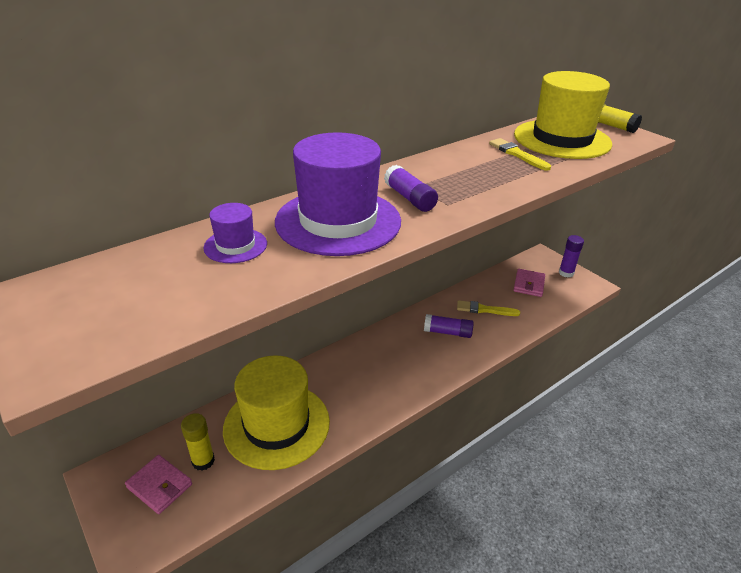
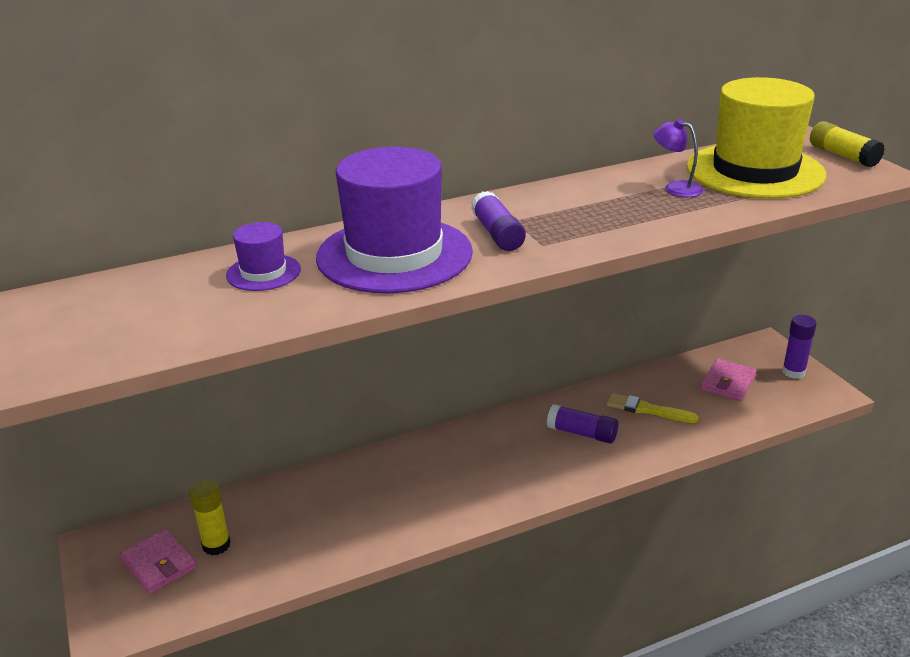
camera: 15 degrees right, 5 degrees down
yellow hat [223,356,330,470] -> none
yellow brush [489,138,551,171] -> purple lamp [654,119,703,197]

